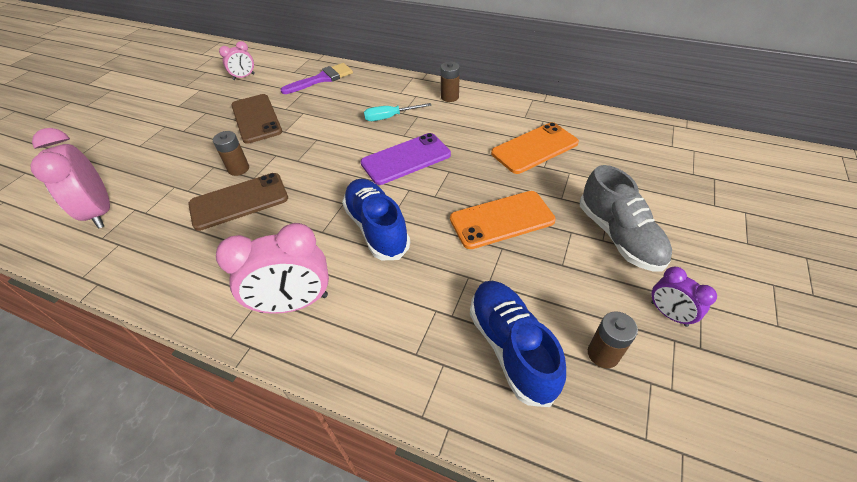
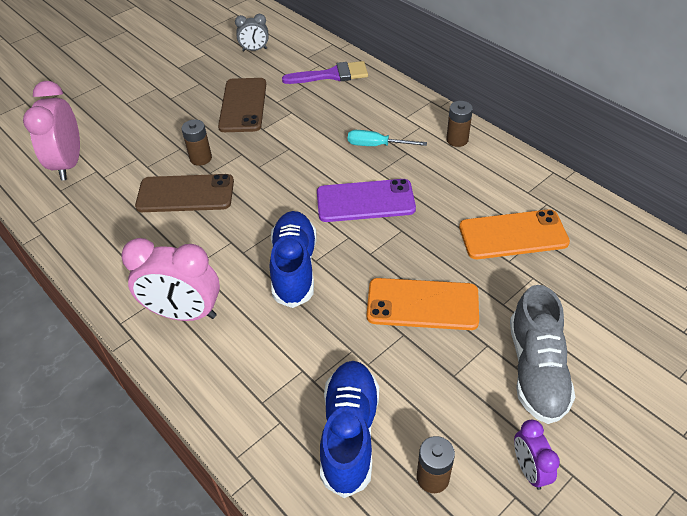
camera: 25 degrees right, 0 degrees up
pink clock [219,41,255,80] -> grey clock [235,14,269,51]

